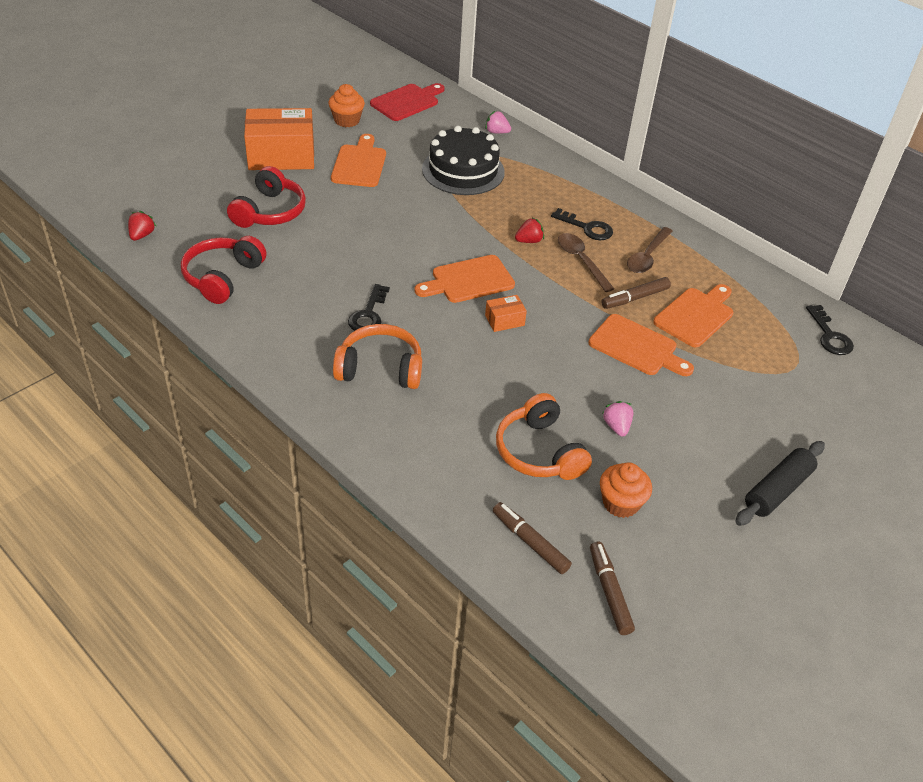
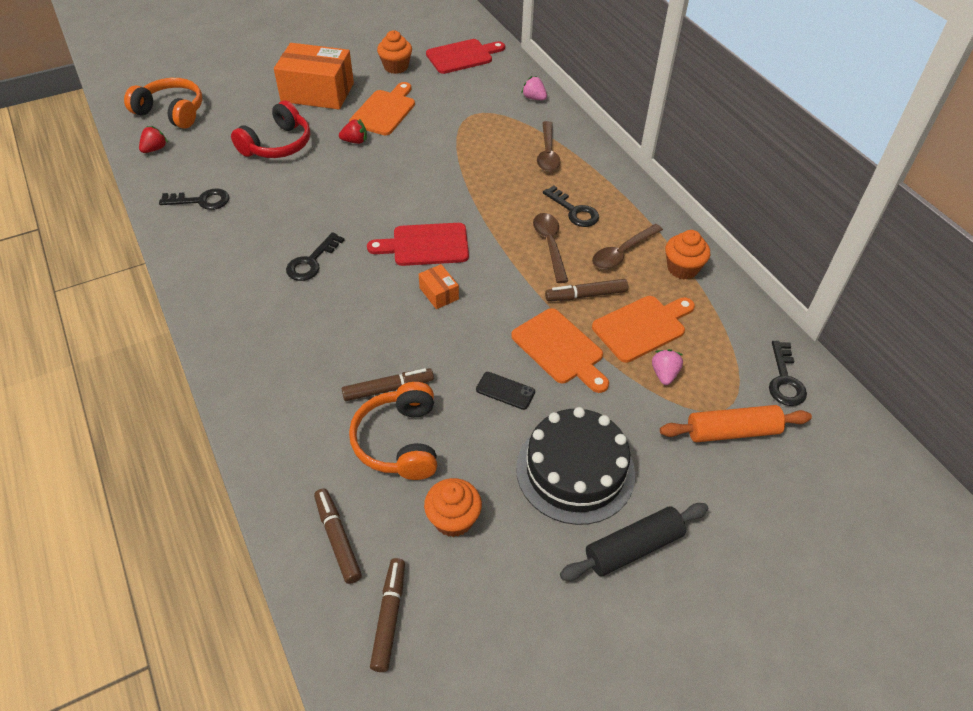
camera: 20 degrees right, 5 degrees up
red headphones [181,236,267,304] -> black key [159,188,229,210]
orange headphones [333,324,422,389] -> orange headphones moved to [124,78,202,129]
orange cutting board [414,255,515,303] -> red cutting board [367,223,469,266]
black cake [422,126,505,195] -> black cake moved to [516,407,635,525]
orange box [485,295,527,332] -> orange box turned 60 degrees clockwise [419,264,459,309]
red strawberry [515,218,544,243] -> red strawberry moved to [339,119,367,144]
pink strawberry [603,401,633,437] -> pink strawberry moved to [652,349,683,385]
none -> brown marker [342,368,434,401]
none -> black phone [476,372,535,410]
none -> brown spoon [537,121,561,172]
none -> orange rolling pin [660,405,812,442]
none -> orange cupcake [665,230,710,280]

